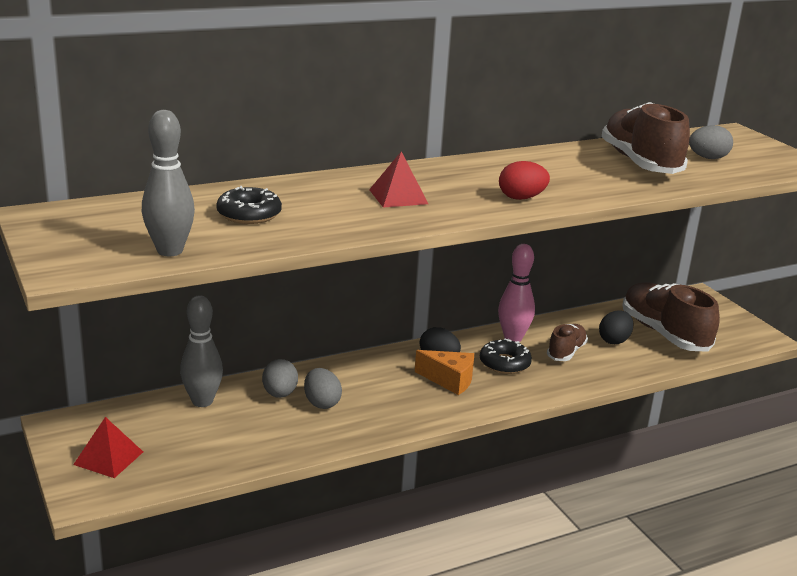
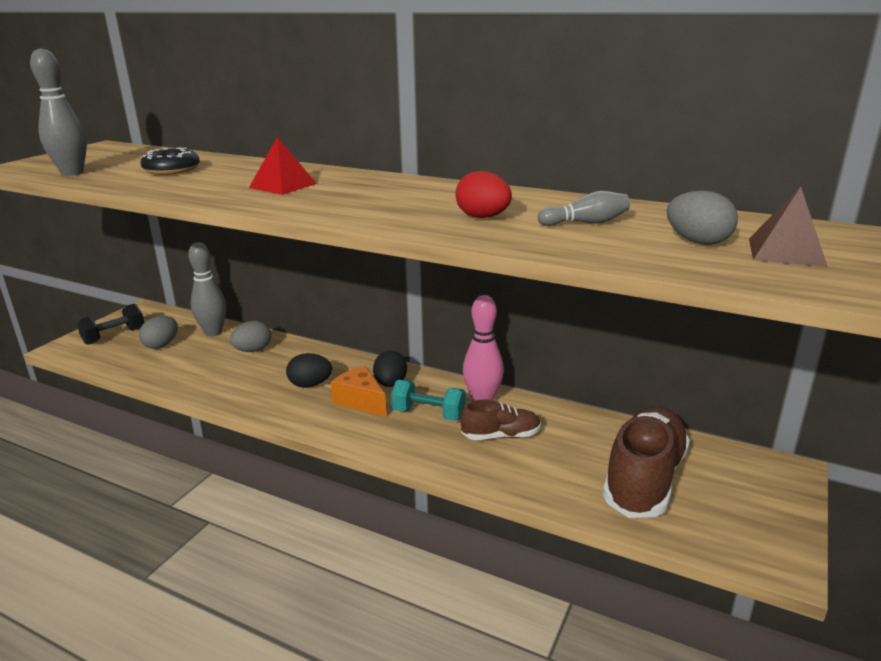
camera: 55 degrees right, 0 degrees up
red pyramid [73,417,143,478] -> black dumbbell [77,304,144,345]
grey egg [304,368,342,409] -> grey egg moved to [139,316,178,349]
orange cheese [415,350,474,395] -> orange cheese turned 150 degrees clockwise [331,366,387,417]
black donut [480,338,532,374] -> turquoise dumbbell [391,380,466,421]
red egg [499,161,550,200] -> red egg moved to [455,171,512,218]
black egg [599,310,634,344] -> black egg moved to [286,353,332,388]
brown shoe [601,102,690,174] -> grey bowling pin [538,191,630,226]
none -> brown pyramid [749,187,828,267]

